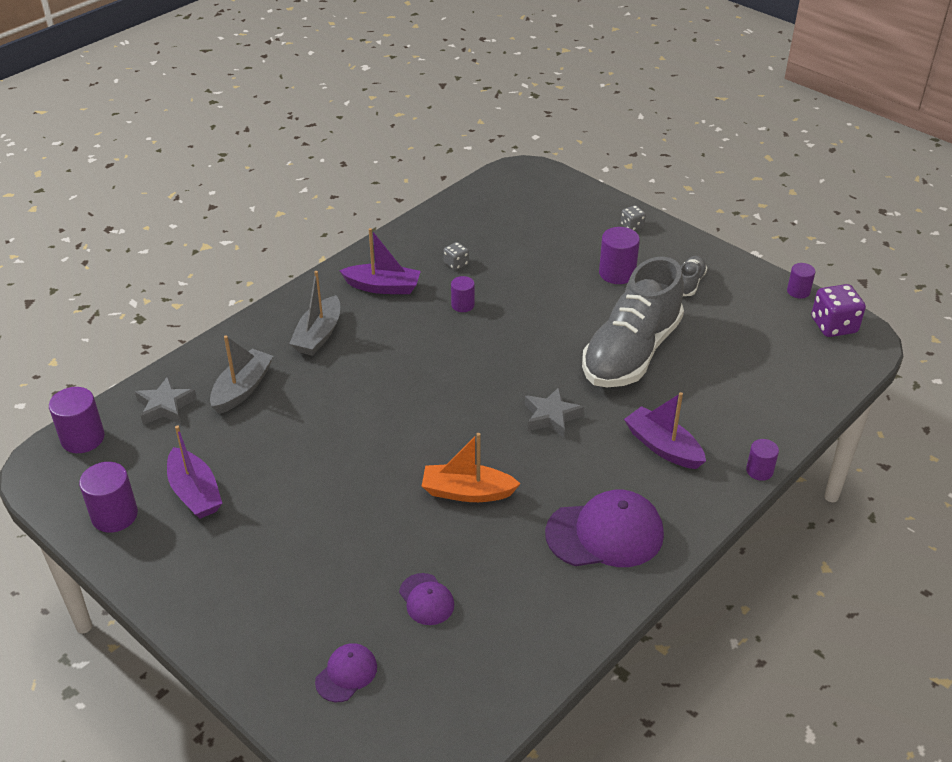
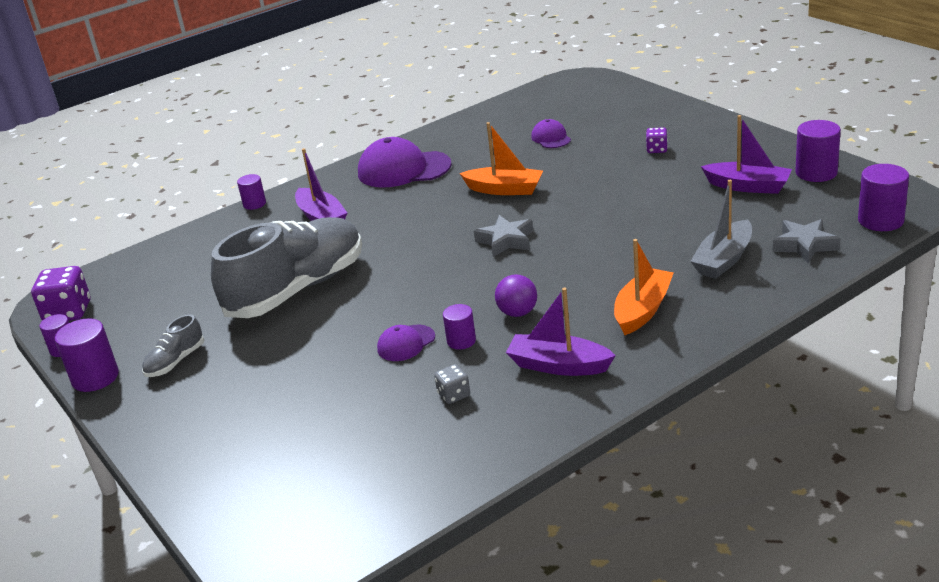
camera: 165 degrees left, 10 degrees down
purple boat [167,425,222,519] -> purple boat turned 135 degrees clockwise [701,115,792,194]
grey boat [289,271,340,356] -> orange boat [614,239,674,335]
purple cap [315,643,377,702] -> purple cap moved to [377,325,435,361]
grey star [525,387,584,438] -> grey star moved to [474,215,533,257]
purple cylinder [599,227,640,284] -> purple cylinder moved to [55,318,119,392]
grey dice [620,205,646,231] -> none
none -> purple ball [495,274,537,317]
none -> purple dice [646,127,668,153]

